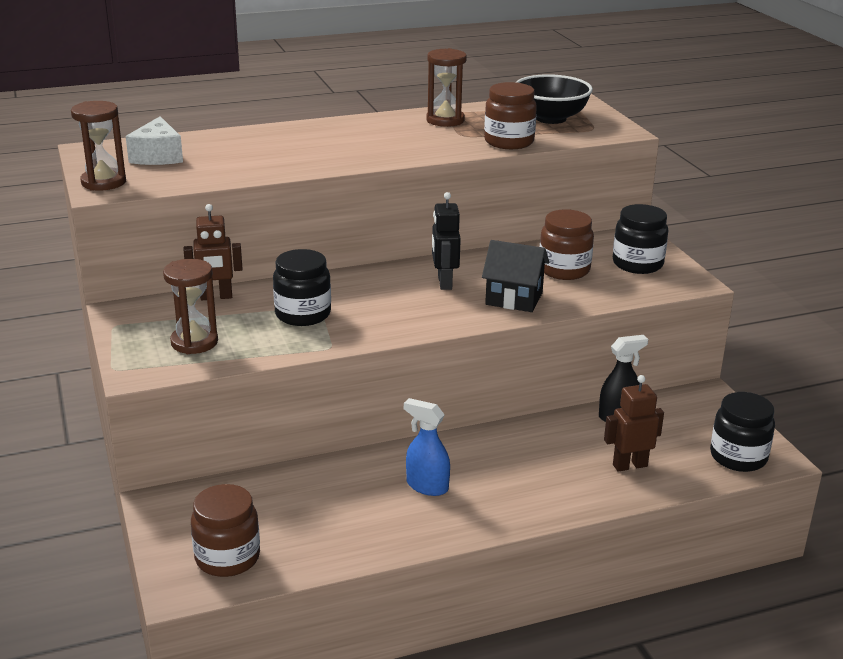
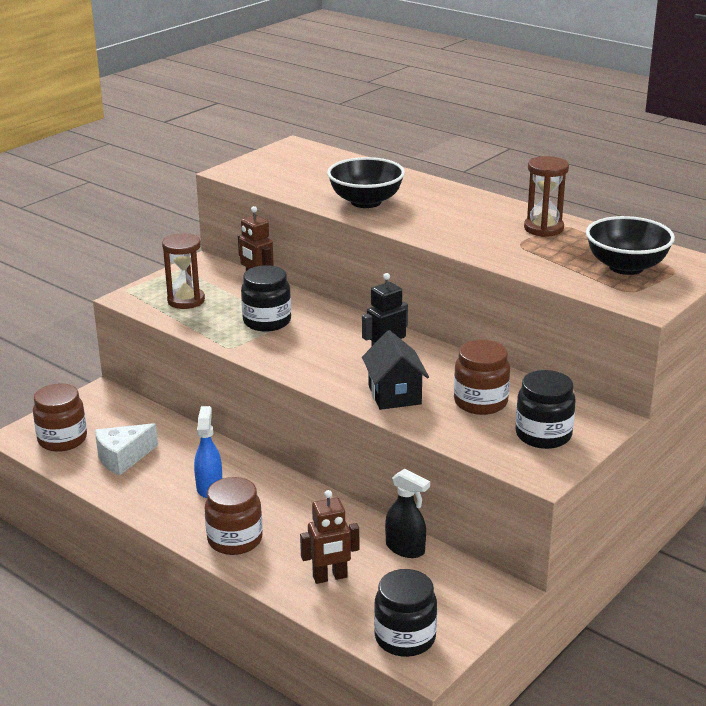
camera: 60 degrees right, 0 degrees up
brown hourglass [71,101,126,191] -> none
white cheese [126,116,183,165] -> white cheese moved to [95,423,158,475]
brown jar [484,82,537,149] -> brown jar moved to [205,477,263,555]
brown robot [604,375,664,472] -> brown robot turned 120 degrees clockwise [300,490,359,584]
none -> black bowl [327,157,405,208]

